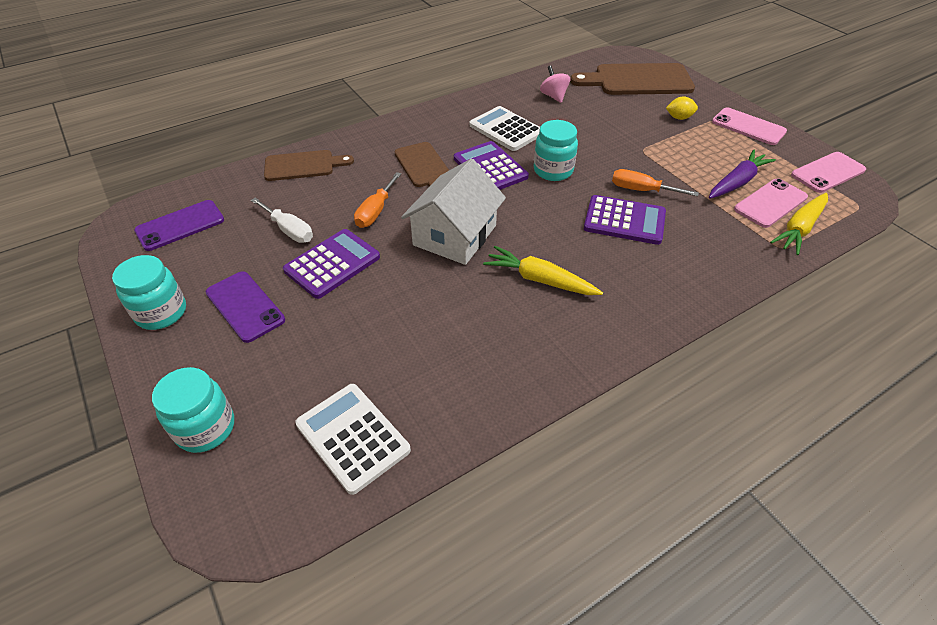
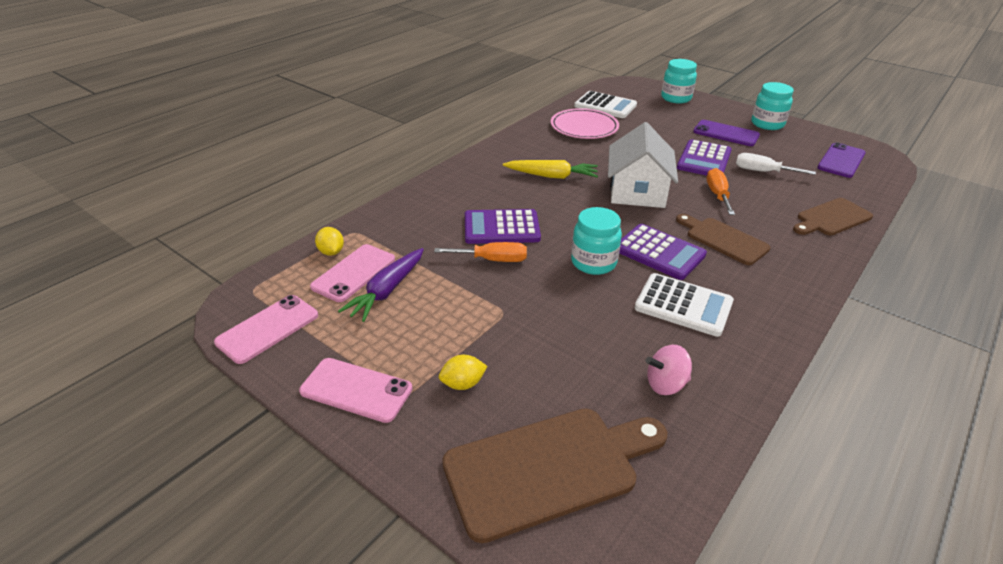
camera: 160 degrees right, 10 degrees down
pink spinning top [540,65,570,103] -> pink spinning top turned 120 degrees clockwise [646,345,692,395]
yellow carrot [770,193,828,255] -> yellow lemon [315,227,344,256]
none -> pink plate [551,108,619,139]

